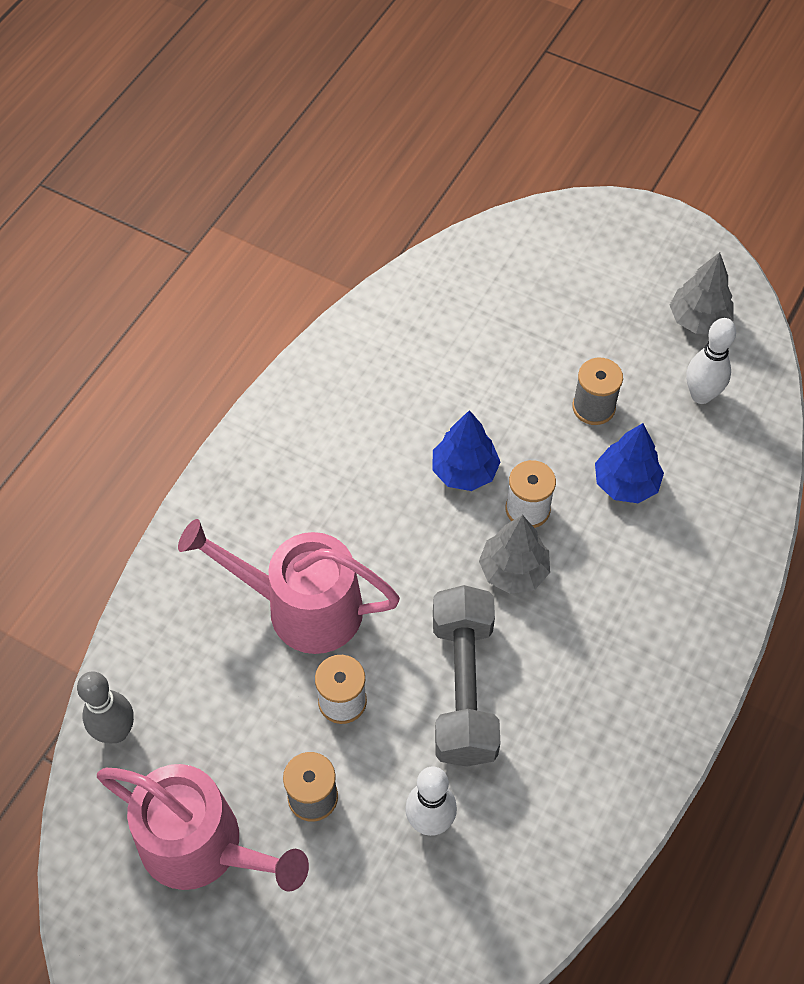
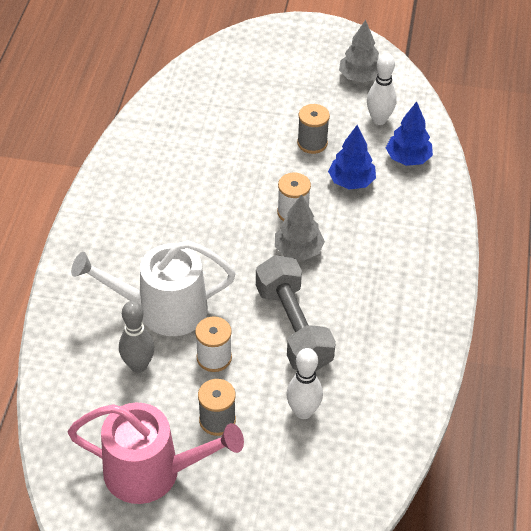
camera: 20 degrees left, 10 degrees down
grey bowling pin [77,671,134,743] -> grey bowling pin moved to [119,301,154,373]
pink watering can [178,519,400,654] -> white watering can [71,240,235,336]
blue tree [432,410,500,491] -> blue tree moved to [386,102,433,166]

